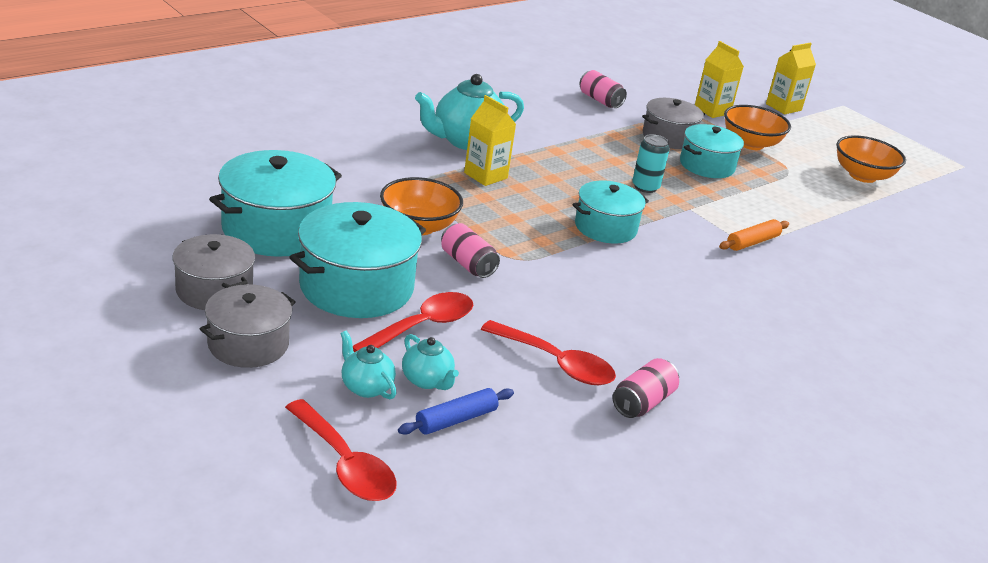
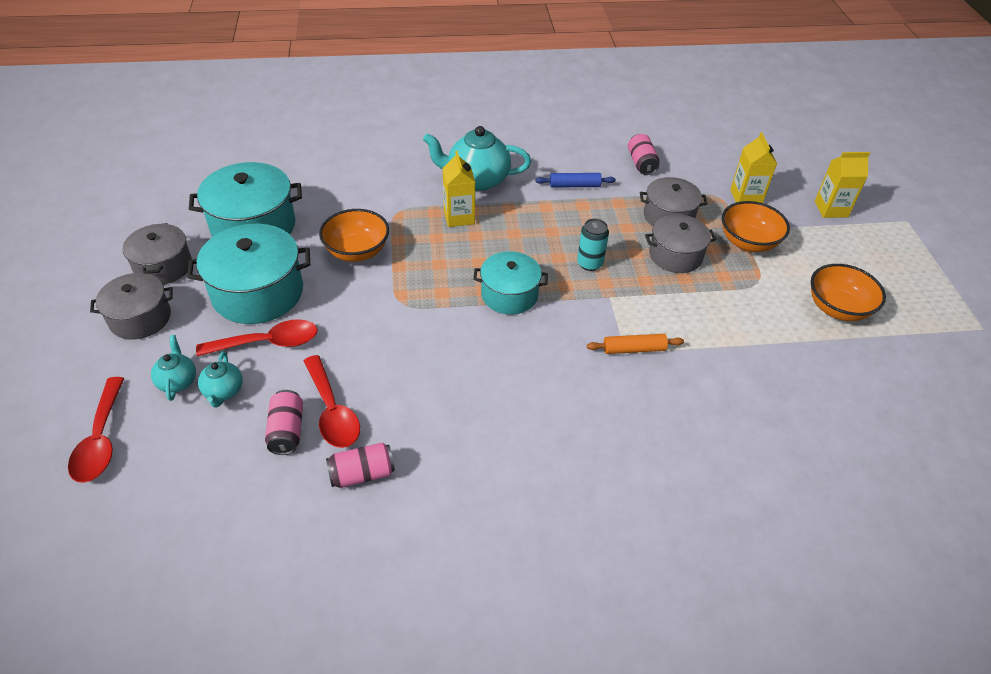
camera: 35 degrees right, 15 degrees up
blue rolling pin [398,388,514,435] -> blue rolling pin moved to [535,173,616,188]
pink can [441,223,500,278] -> pink can moved to [265,390,303,455]
turquoise pot [680,124,744,178] -> grey pot [645,214,716,273]

